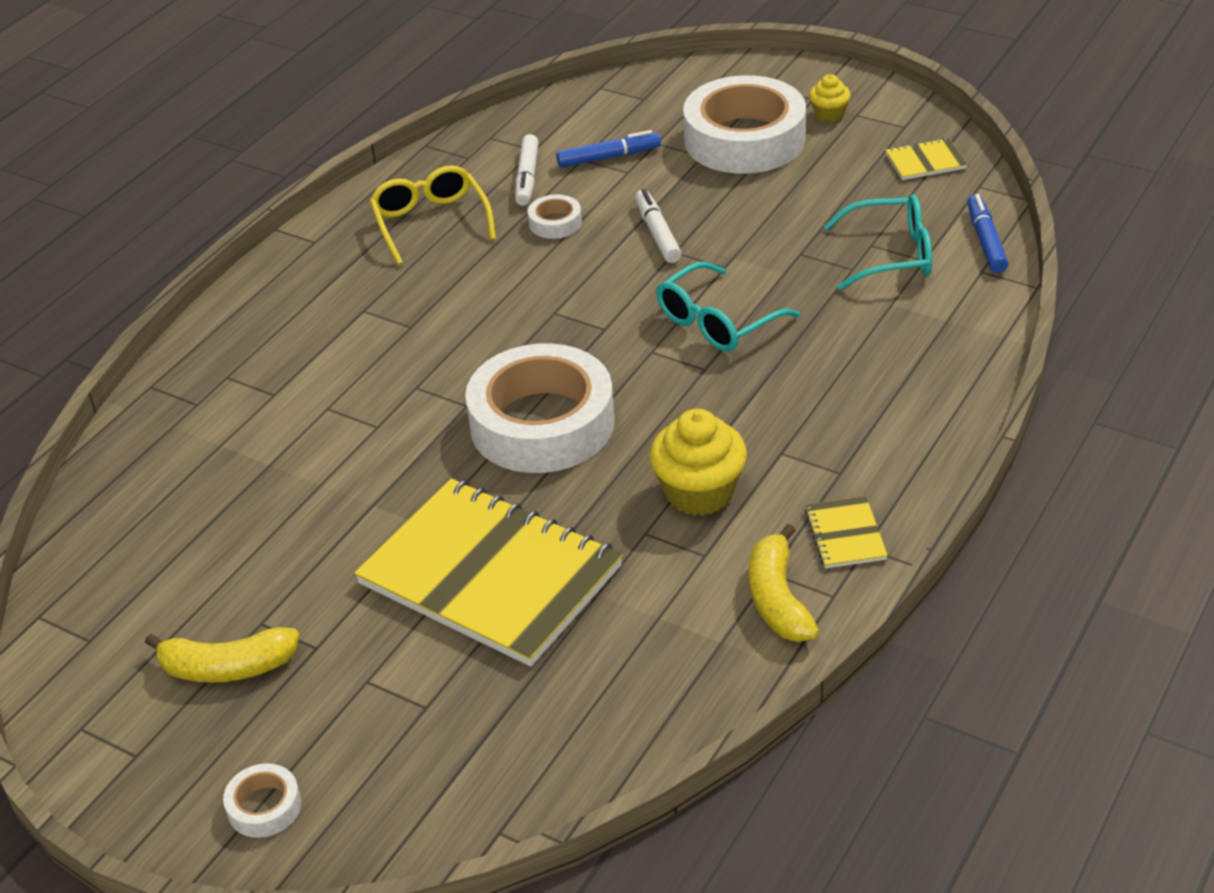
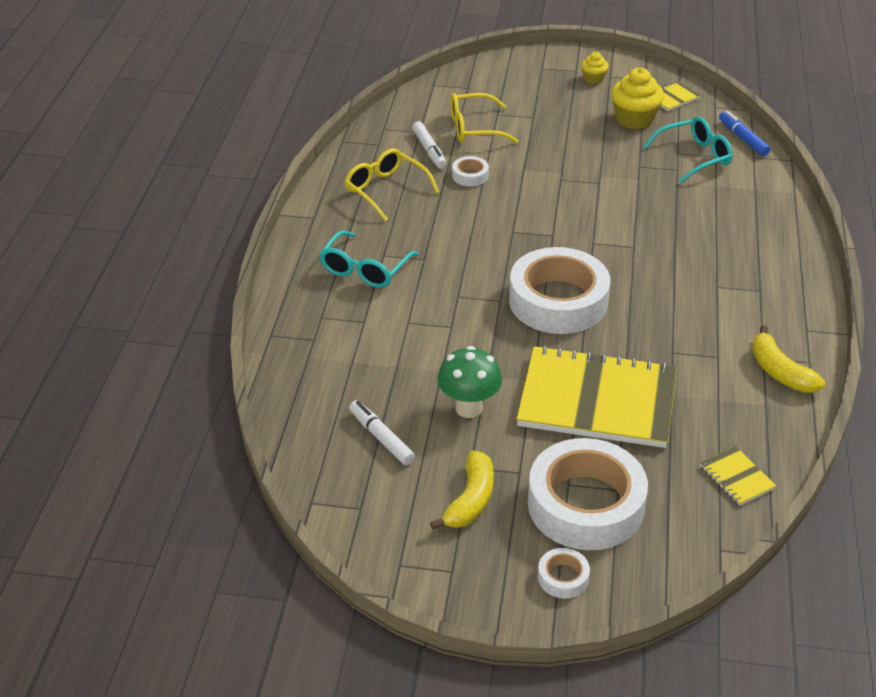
camera: 25 degrees left, 0 degrees up
yellow banana [145,627,299,683] -> yellow banana turned 45 degrees counterclockwise [430,451,494,530]
blue marker [556,130,661,168] -> yellow glasses [451,93,518,143]
white marker [635,189,682,263] -> white marker moved to [349,400,415,465]
yellow cupcake [650,409,747,516] -> yellow cupcake moved to [611,68,664,129]
turquoise glasses [656,262,800,352] -> turquoise glasses moved to [319,230,419,288]
white tape [683,75,806,174] -> white tape moved to [528,438,648,550]
yellow notebook [804,496,888,569] -> yellow notebook moved to [700,446,776,506]
none -> green mushroom [438,346,502,418]

